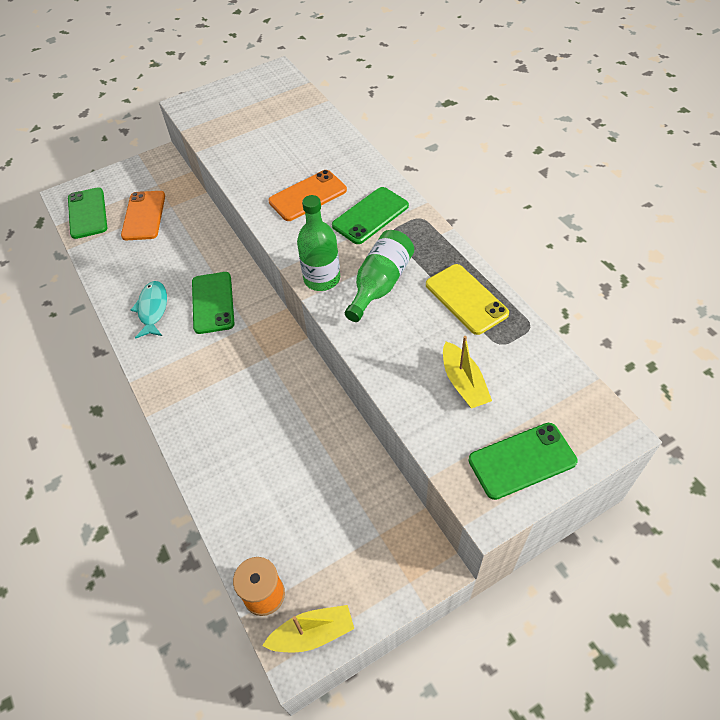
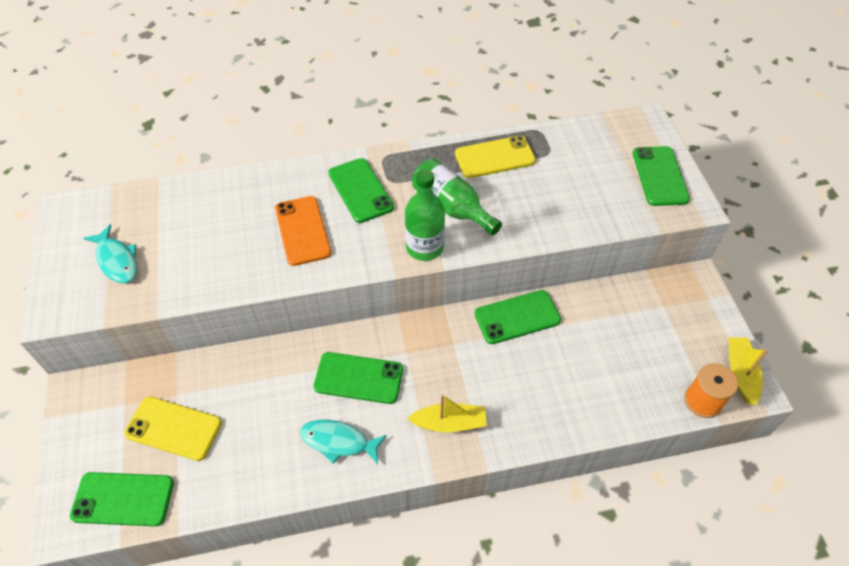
camera: 75 degrees left, 0 degrees up
orange phone [121,191,165,241] -> yellow phone [124,396,222,461]
yellow boat [443,336,492,409] -> yellow boat moved to [407,394,487,432]
none -> turquoise fish [83,224,137,283]
none -> green phone [475,290,561,344]

